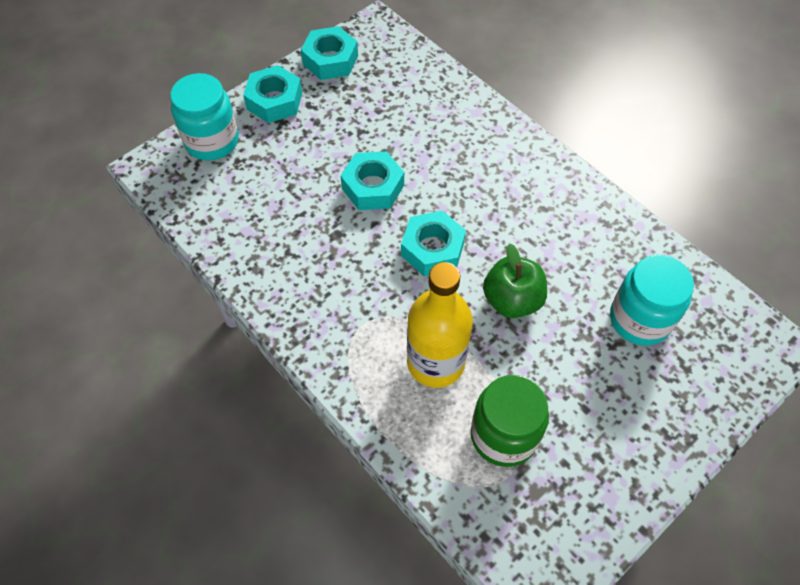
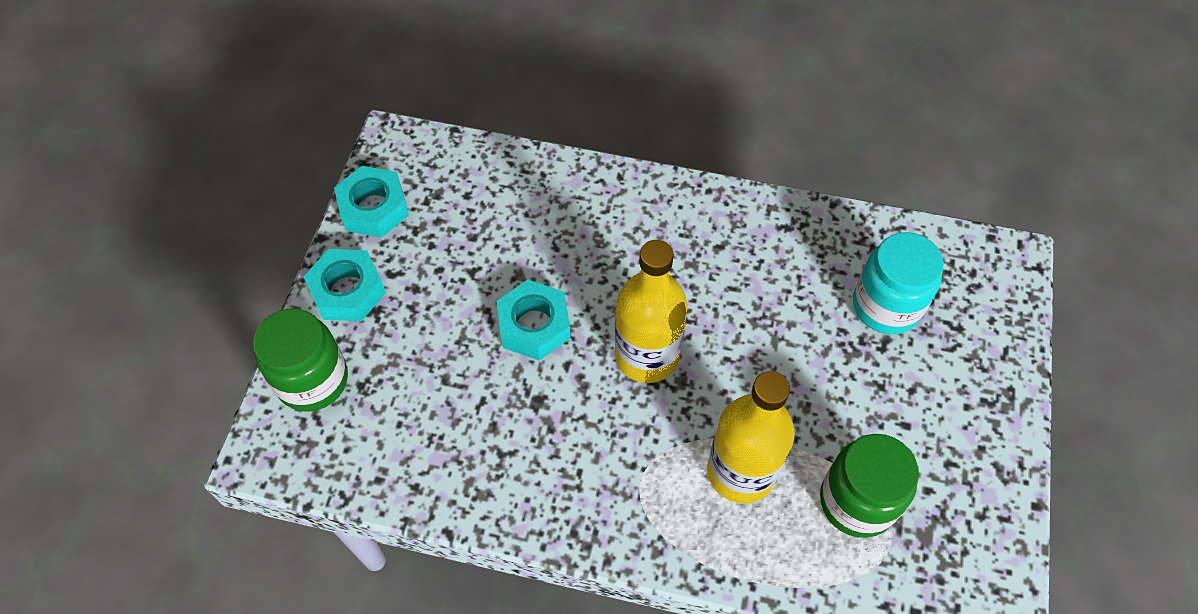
camera: 35 degrees left, 0 degrees up
turquoise jar [170,73,239,160] -> green jar [253,309,348,412]
turquoise nut [401,211,466,276] -> yellow bottle [615,240,687,383]
green apple [483,244,547,318] -> none

